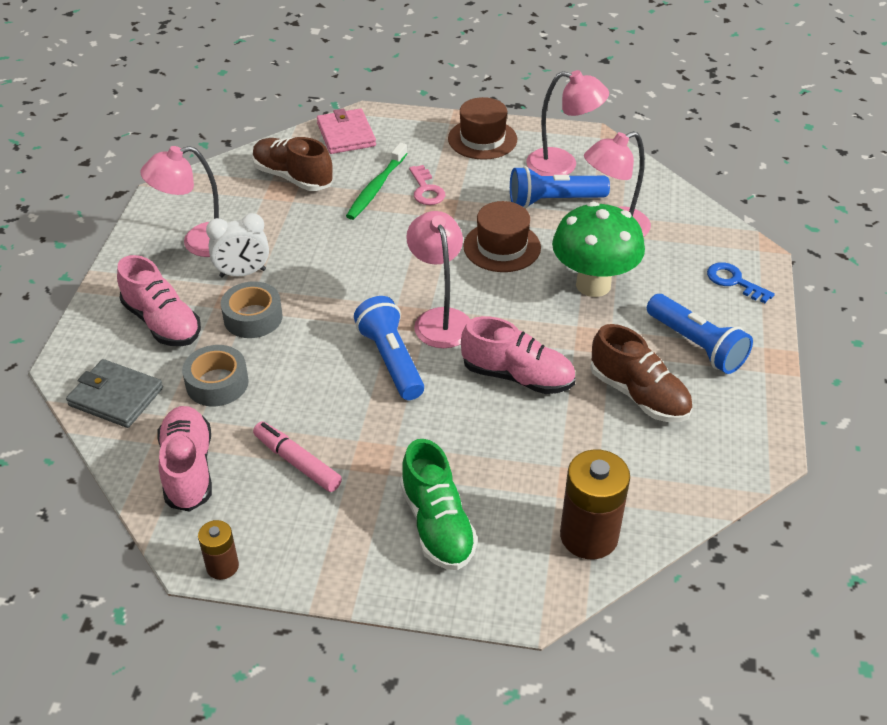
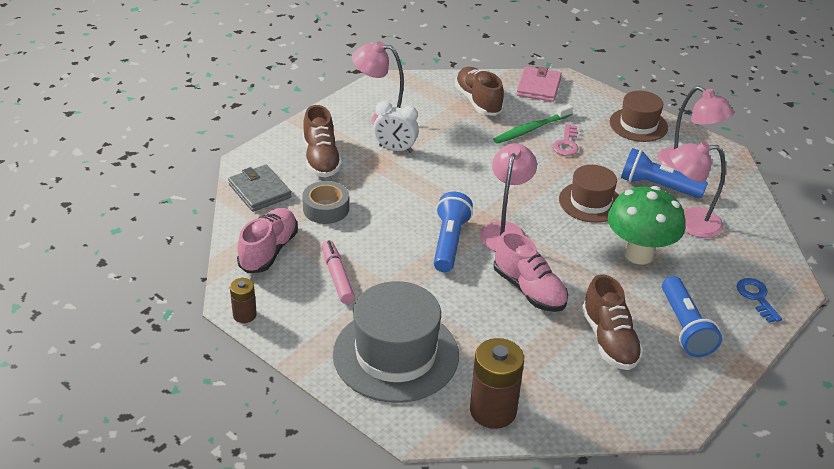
camera: 30 degrees right, 5 degrees down
pink shoe [117,255,201,346] -> brown shoe [303,105,342,178]
grey tape [221,281,282,338] -> none
green shoe [400,439,478,570] -> grey hat [333,281,459,403]

